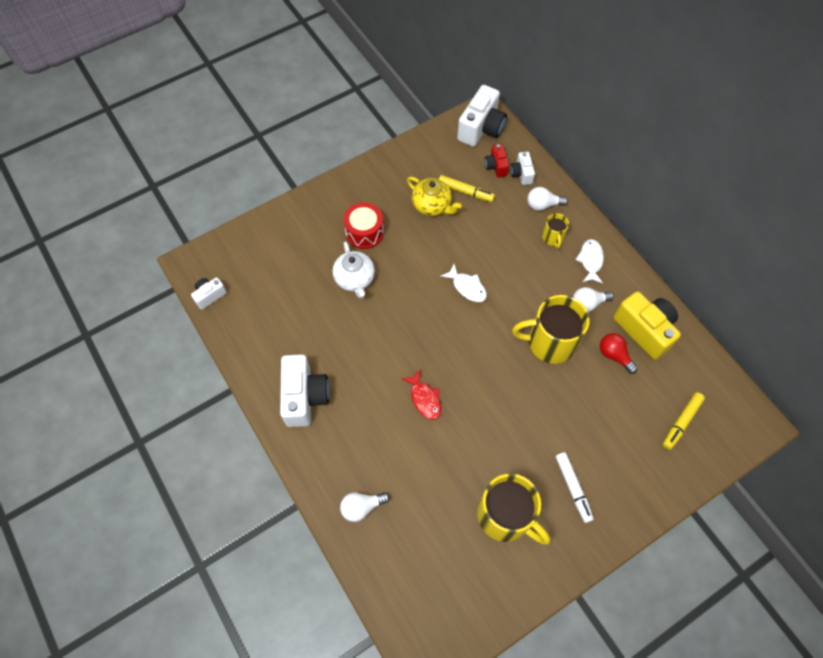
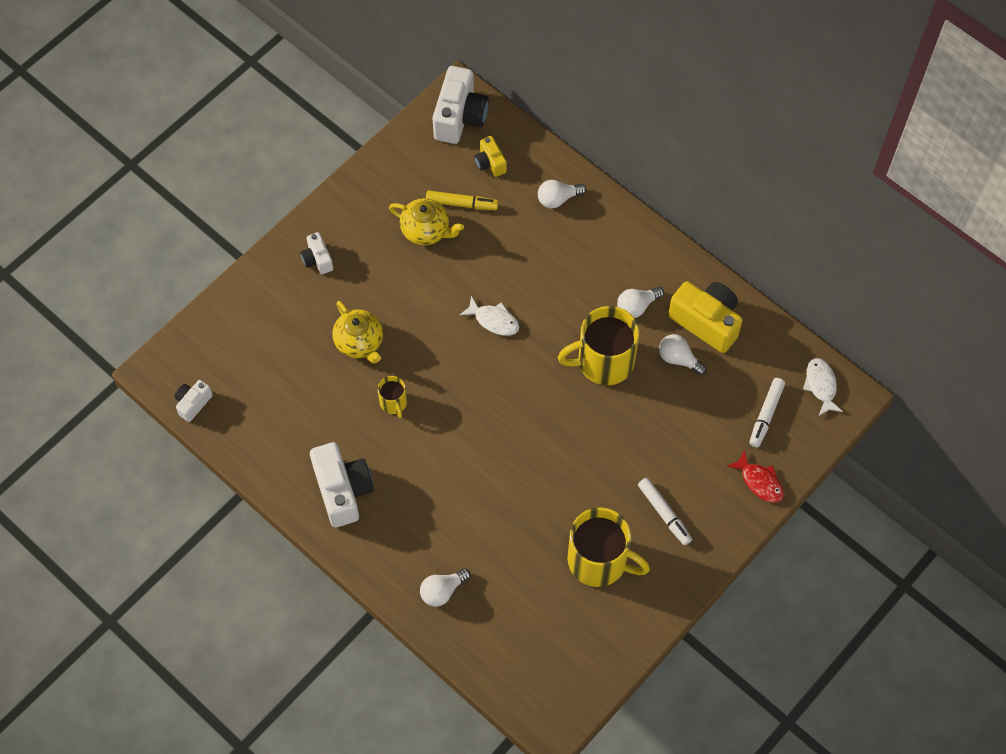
camera: 15 degrees left, 0 degrees up
white teapot [333,241,375,298] -> yellow teapot [332,301,383,364]
red drum [344,202,384,249] -> none
red fish [401,370,441,420] -> red fish moved to [727,450,784,503]
red camera [485,144,509,178] -> yellow camera [474,136,507,177]
white camera [510,152,535,185] -> white camera moved to [300,232,333,274]
yellow mug [542,213,569,248] -> yellow mug moved to [378,376,407,418]
white fish [575,239,604,284] -> white fish moved to [803,358,843,416]
red light bulb [600,333,638,374] -> white light bulb [659,334,707,375]
yellow marker [663,392,705,450] -> white marker [749,378,785,447]

